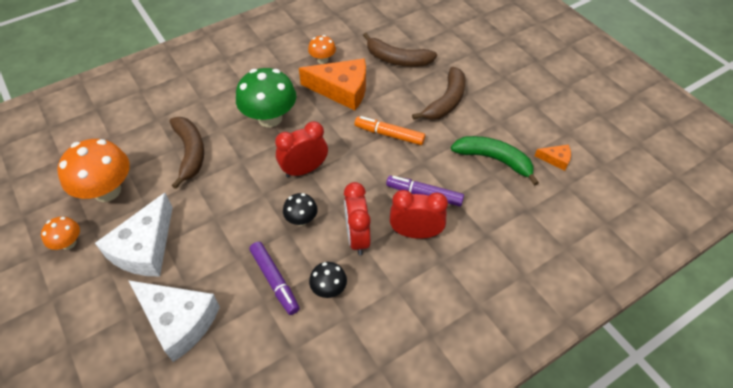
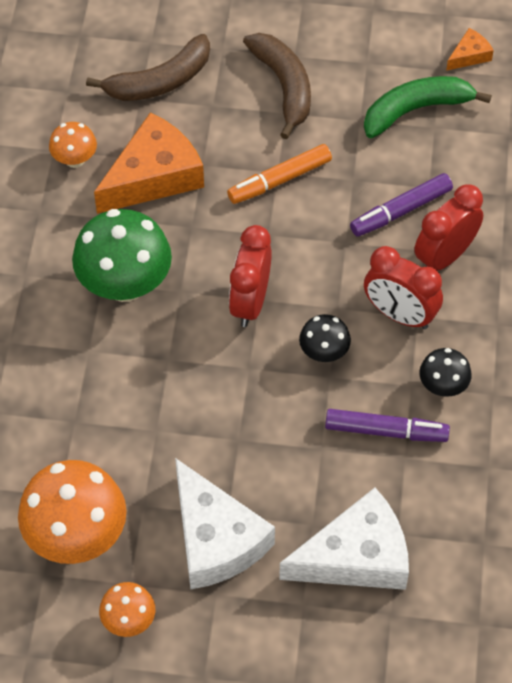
camera: 50 degrees left, 5 degrees up
brown banana [170,117,204,189] -> none

